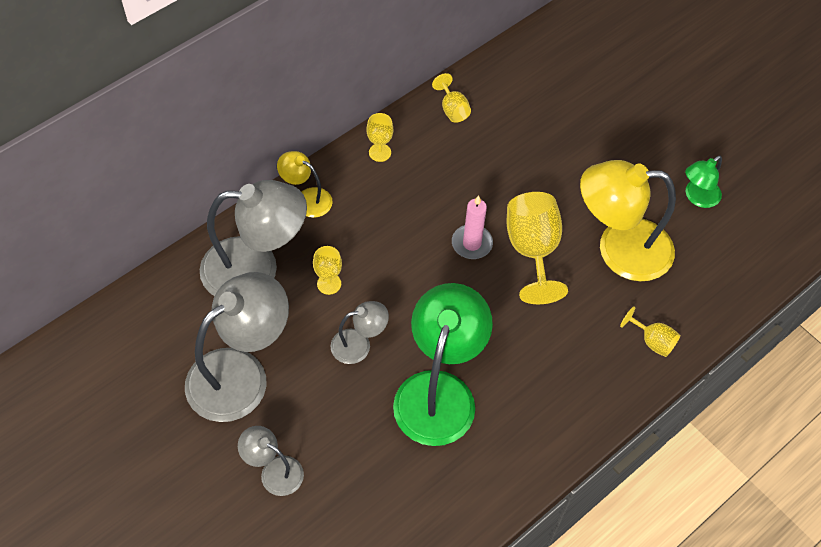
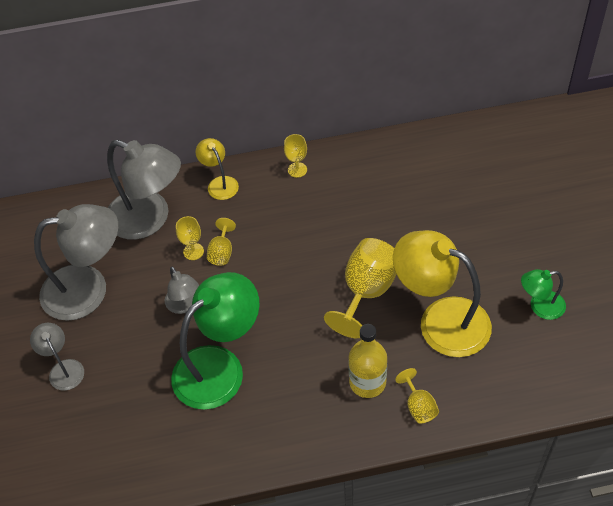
camera: 35 degrees right, 5 degrees down
grey lamp [331,301,389,364] -> grey lamp turned 45 degrees clockwise [165,266,199,314]
yellow goblet [432,73,471,123] -> yellow goblet moved to [207,218,236,266]
pink candle [452,195,493,259] -> none
none -> yellow bottle [348,324,387,398]

